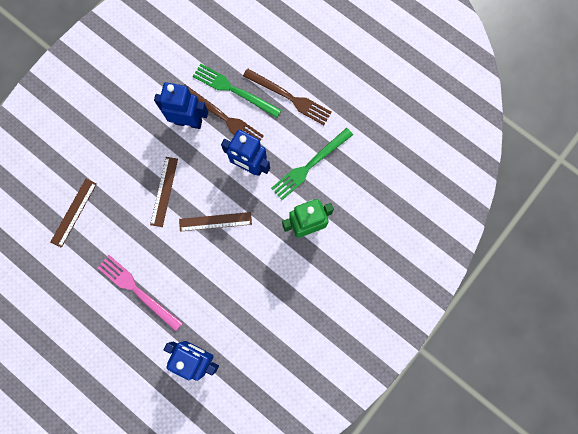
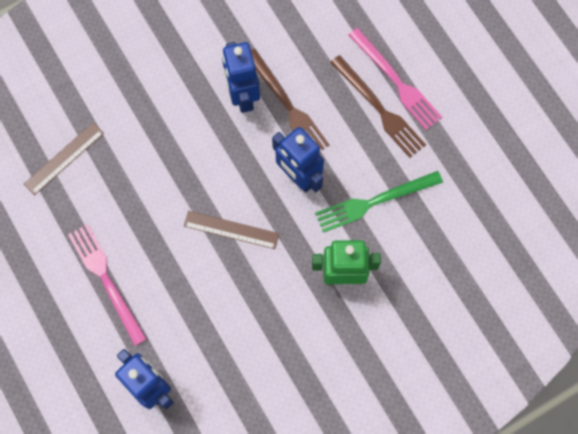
camera: 20 degrees right, 5 degrees down
brown ruler [150,157,178,227] -> none
blue robot [154,82,208,129] -> blue robot turned 135 degrees counterclockwise [222,42,260,113]
green fork [193,64,281,118] -> none
none -> pink fork [348,28,442,130]

